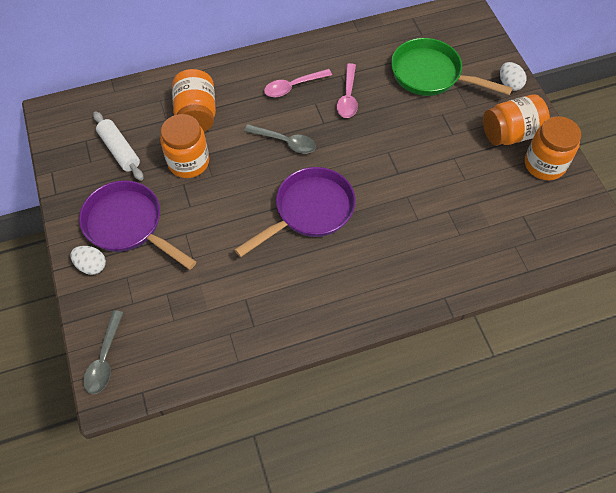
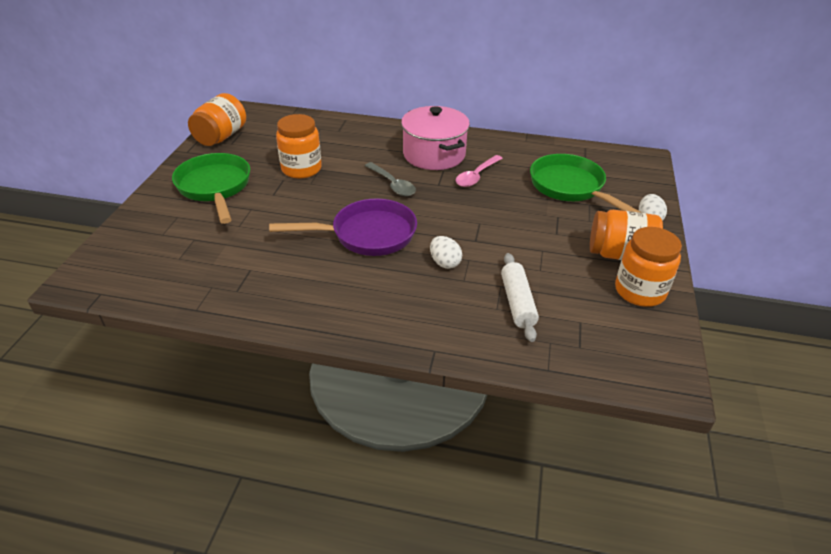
camera: 30 degrees right, 20 degrees down
white egg [70,246,106,275] -> white egg moved to [430,236,462,269]
purple pan [79,180,196,270] -> green pan [172,153,250,224]
grey spoon [83,310,124,394] -> none
white rolling pin [93,111,144,181] -> white rolling pin moved to [501,253,539,342]
orange jar [172,69,216,132] -> orange jar moved to [188,93,246,146]
pink spoon [264,69,332,97] -> pink pot [401,106,470,170]

